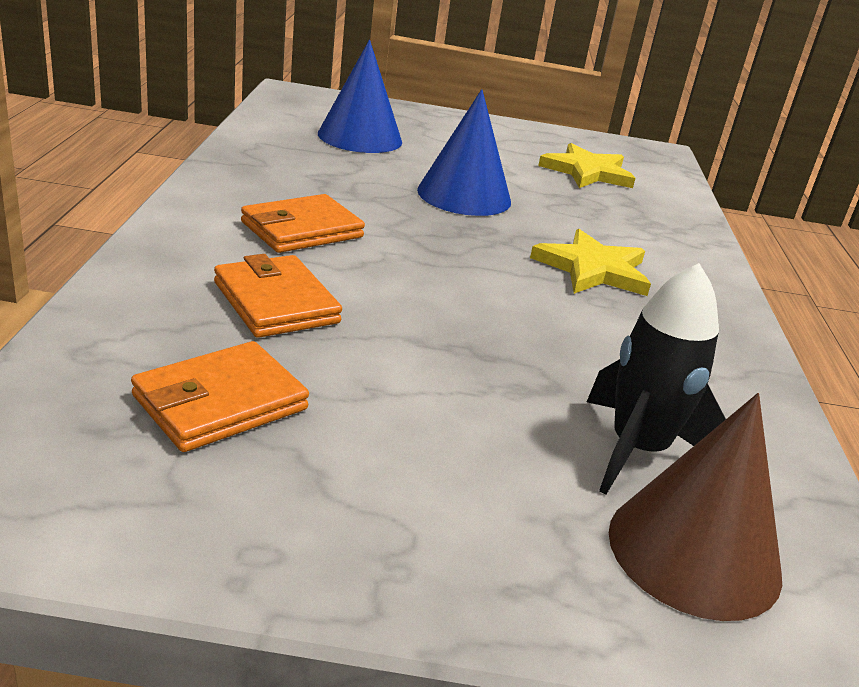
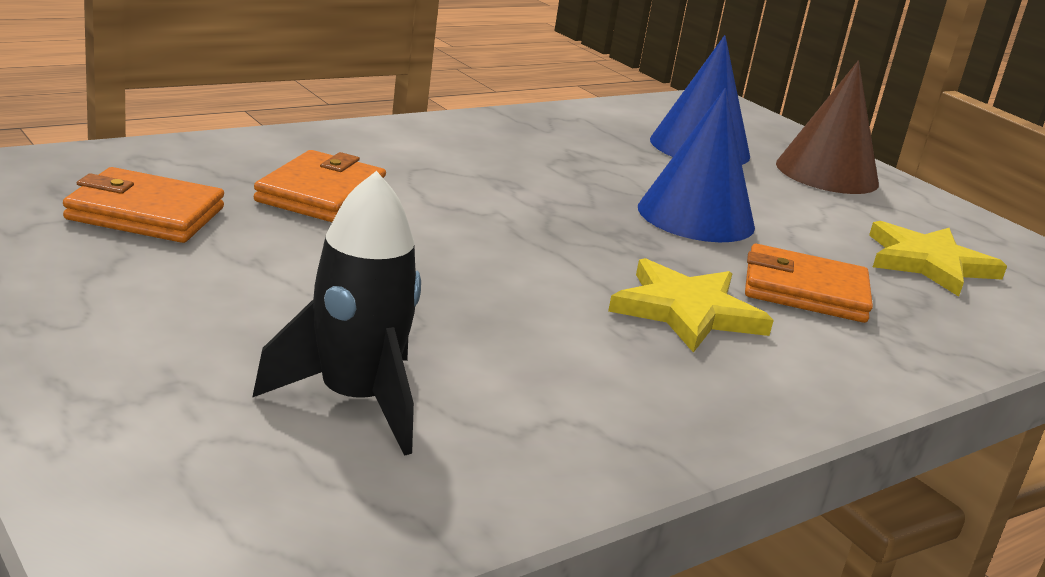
camera: 50 degrees right, 5 degrees down
orange wallet [241,194,365,253] -> orange wallet moved to [745,244,873,323]
brown cone [609,393,782,621] -> brown cone moved to [776,61,879,194]

